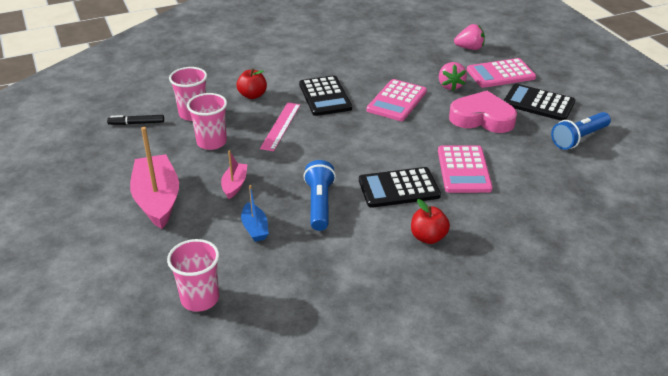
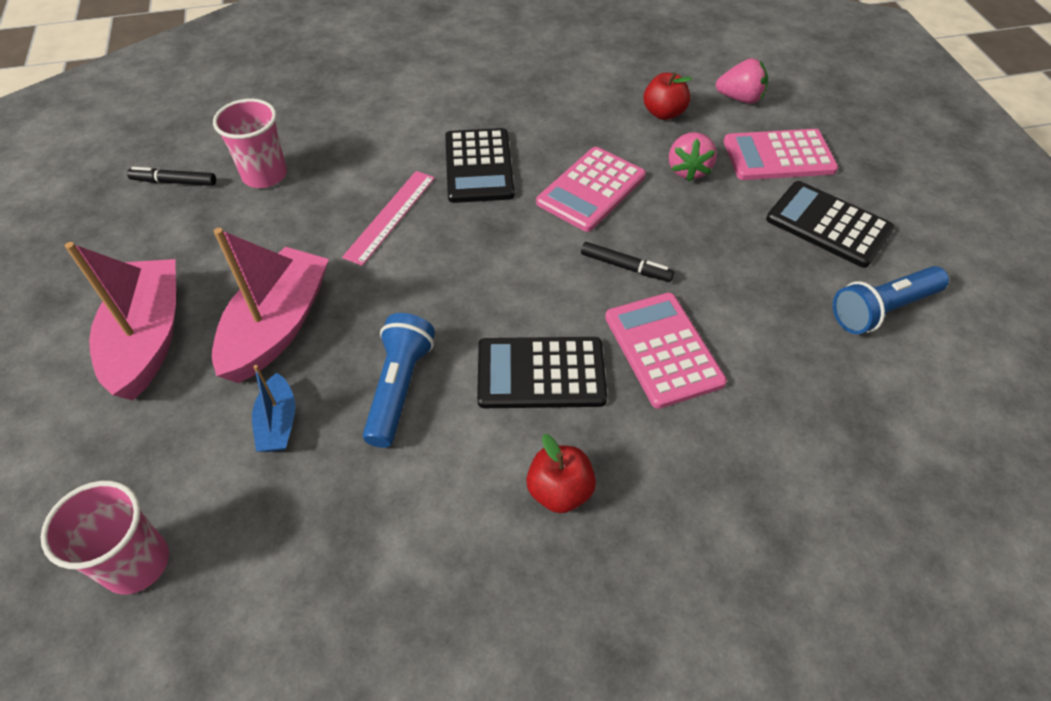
camera: 10 degrees right, 15 degrees up
pink cup [187,93,227,150] -> none
pink boat [221,150,247,199] -> pink boat [212,228,329,383], size x1.98
red apple [237,69,267,99] -> red apple moved to [644,73,692,120]
pink calculator [438,145,493,193] -> pink calculator turned 150 degrees clockwise [605,293,727,409]
pink heart [449,91,517,133] -> none
none -> black marker [581,242,674,282]

